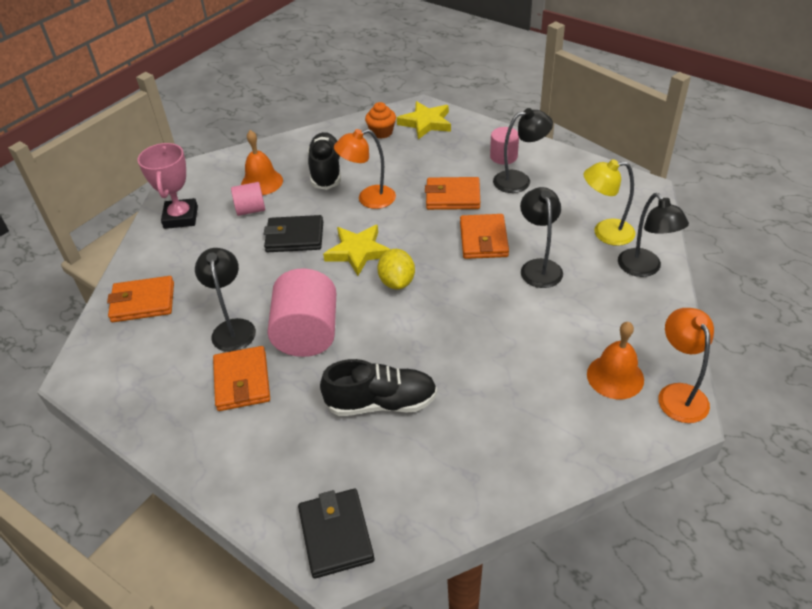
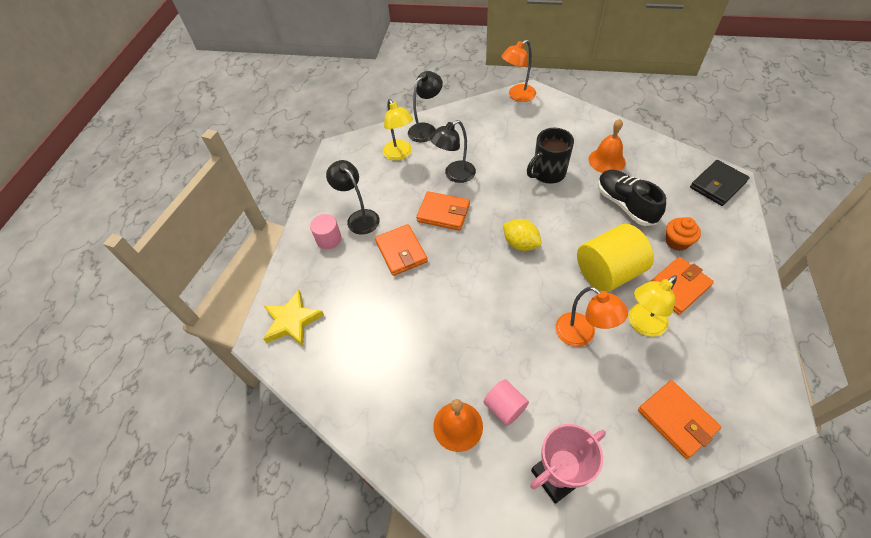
camera: 115 degrees left, 10 degrees up
black lamp [195,248,256,352] -> yellow lamp [629,275,677,337]
black wallet [264,215,323,252] -> none
pink cylinder [267,268,336,357] -> yellow cylinder [577,224,654,292]
black shoe [308,132,341,190] -> none
yellow star [323,225,390,276] -> none
orange lamp [334,129,396,209] -> orange lamp moved to [555,286,628,347]
orange cupcake [365,102,396,139] -> orange cupcake moved to [666,217,701,251]
yellow lemon [377,249,415,290] -> yellow lemon turned 75 degrees clockwise [503,219,541,251]
orange wallet [460,214,509,259] -> orange wallet turned 45 degrees clockwise [416,191,470,231]
orange bell [587,322,644,399] -> orange bell moved to [589,119,626,173]
none -> black mug [527,128,574,184]

